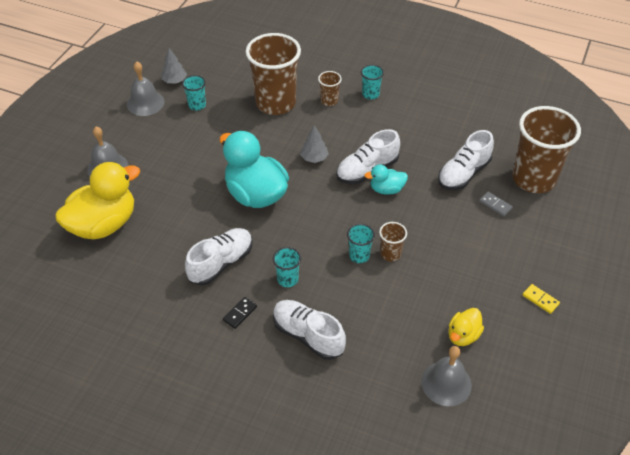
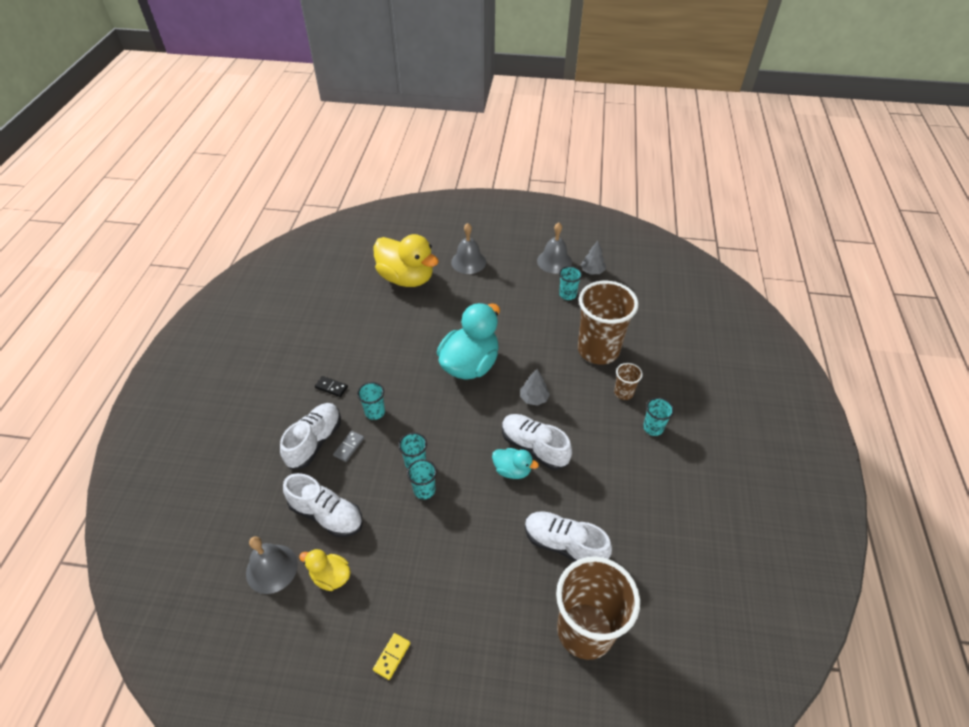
camera: 75 degrees right, 0 degrees up
white shoe [185,228,252,285] -> white shoe moved to [283,473,363,537]
turquoise duck [364,165,408,194] -> turquoise duck turned 135 degrees clockwise [492,448,539,479]
brown cup [379,222,407,261] -> turquoise cup [407,459,437,499]
grey domino [479,192,513,216] -> grey domino moved to [333,431,364,462]

